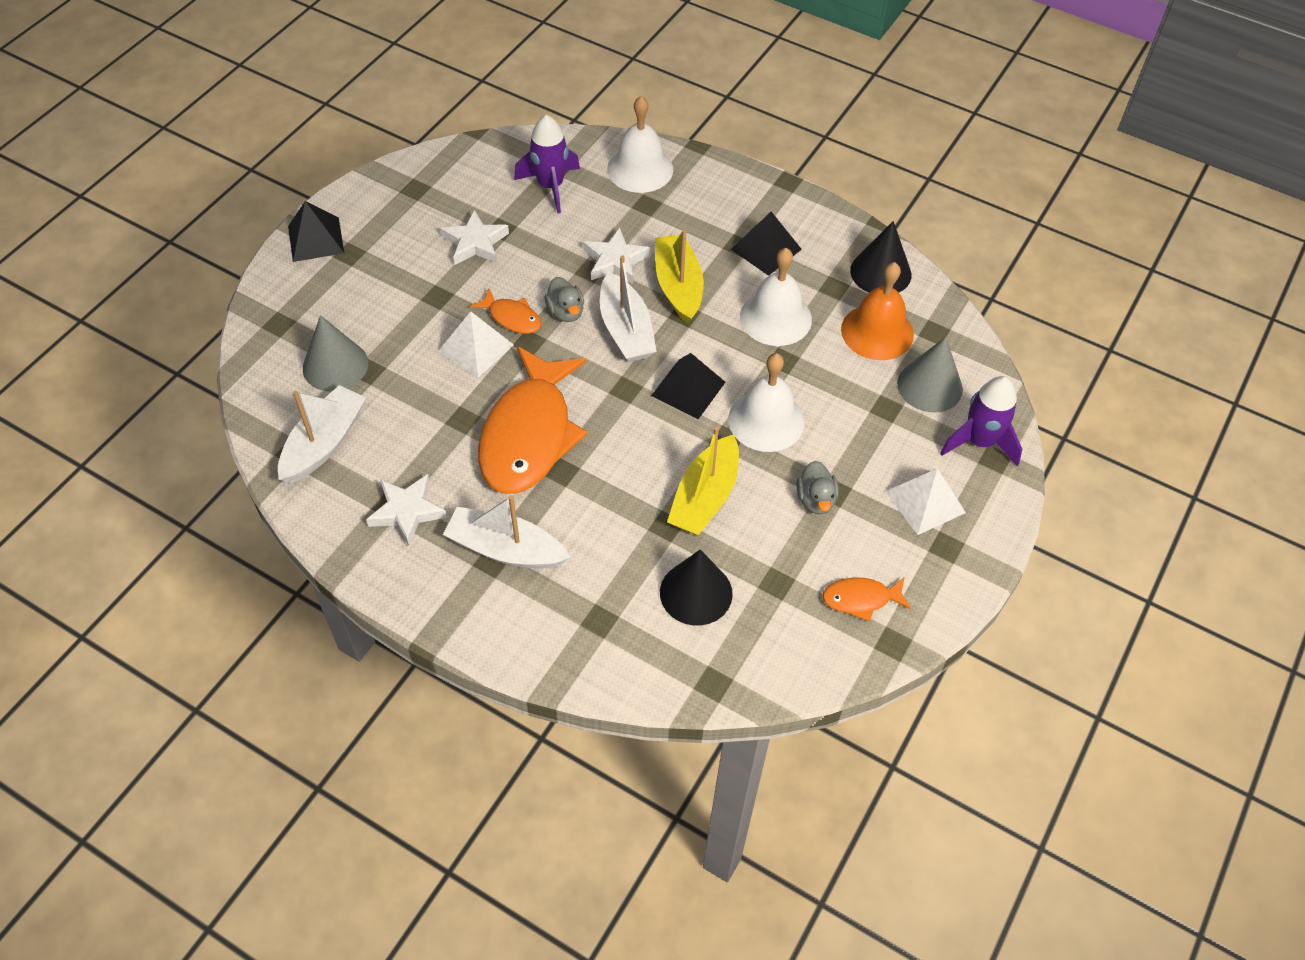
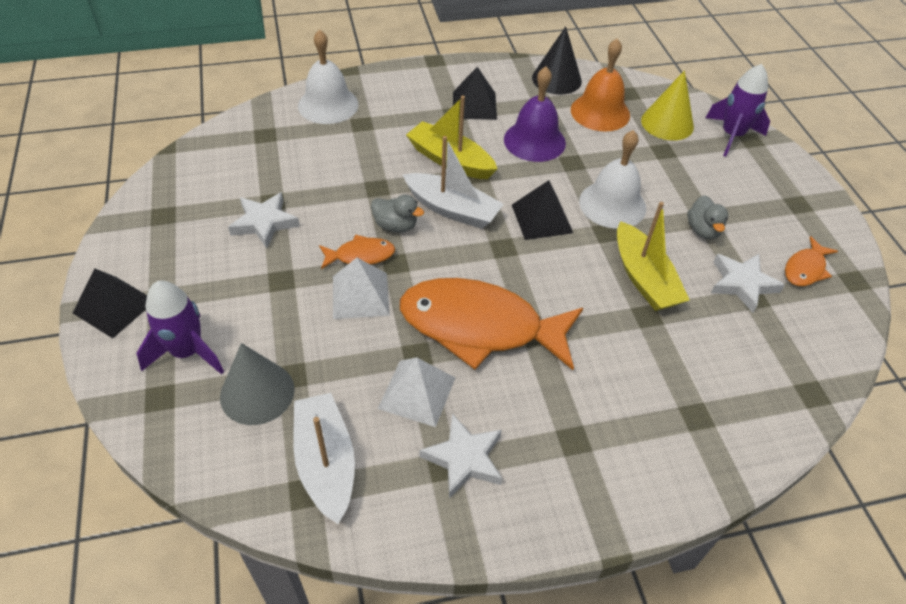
camera: 45 degrees left, 5 degrees down
white boat [443,495,571,569] -> none
orange fish [478,346,588,494] -> orange fish turned 135 degrees clockwise [400,278,583,370]
purple rocket [514,115,580,213] -> purple rocket moved to [136,281,224,374]
white star [583,227,651,284] -> white star moved to [711,254,785,313]
black cone [660,550,733,626] -> none
white bell [740,248,812,346] -> purple bell [504,67,566,162]
grey duck [796,461,839,515] -> grey duck turned 45 degrees clockwise [688,195,728,239]
white pyramid [886,468,966,535] -> white pyramid moved to [378,357,455,427]
grey cone [897,337,963,412] -> yellow cone [641,70,694,141]

